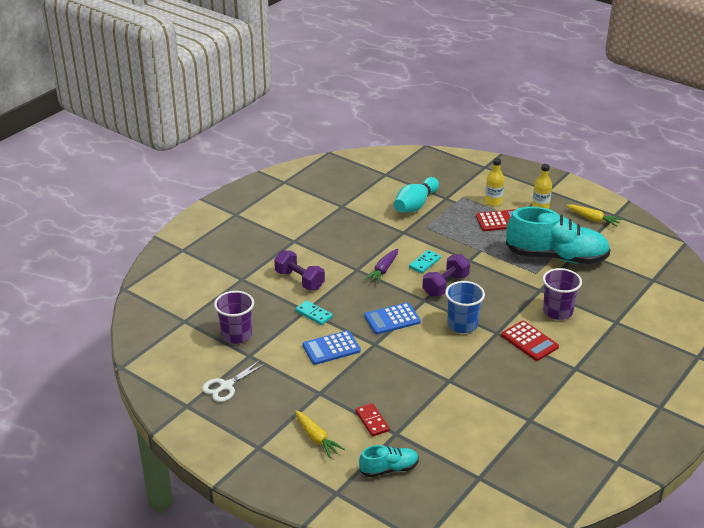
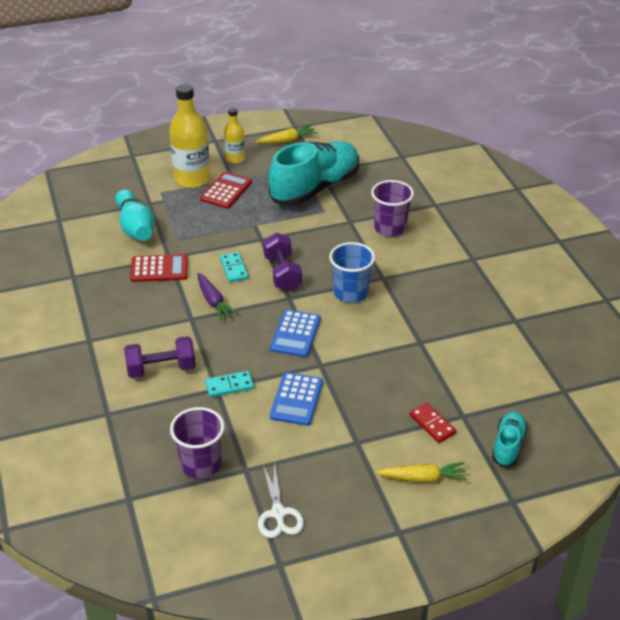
camera: 55 degrees left, 5 degrees up
red domino [355,403,390,437] -> red domino turned 45 degrees clockwise [409,402,456,443]
yellow bottle [485,158,504,206] -> yellow bottle [169,84,210,188], size x1.79
red calculator [501,321,559,361] -> red calculator moved to [130,254,188,282]

